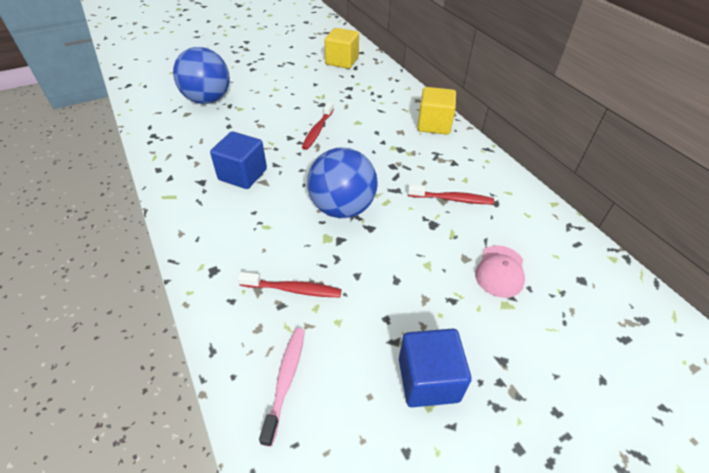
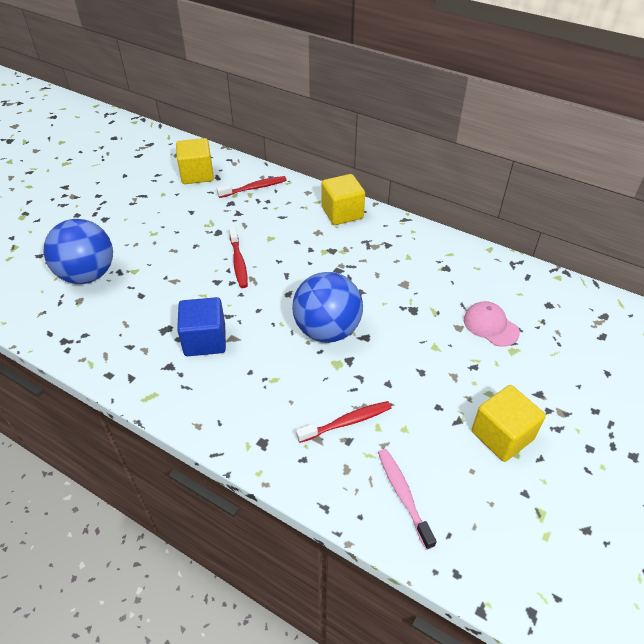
camera: 30 degrees left, 0 degrees up
blue cube [399,329,472,407] -> yellow cube [472,385,546,462]
red toothbrush [408,184,494,204] -> red toothbrush moved to [217,176,287,198]
pink cap [475,245,525,298] -> pink cap turned 150 degrees clockwise [464,301,520,347]

